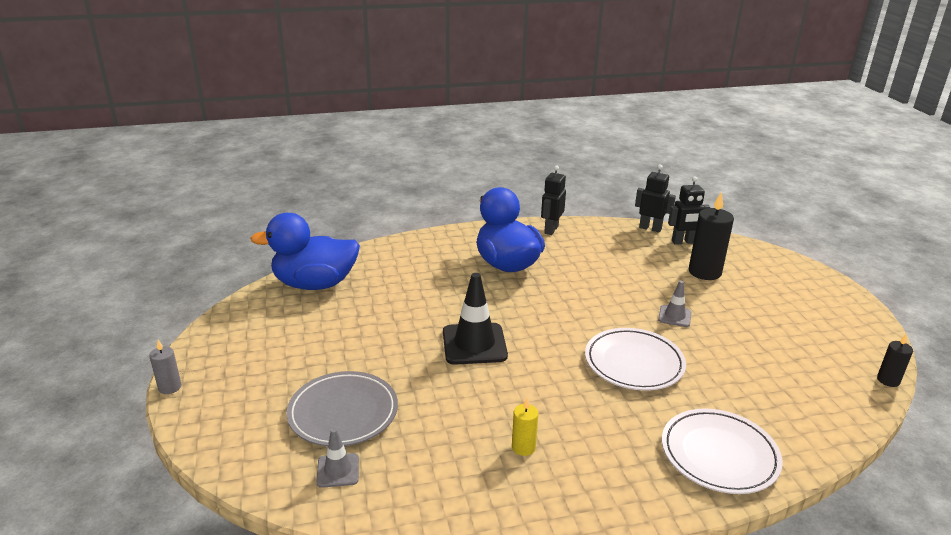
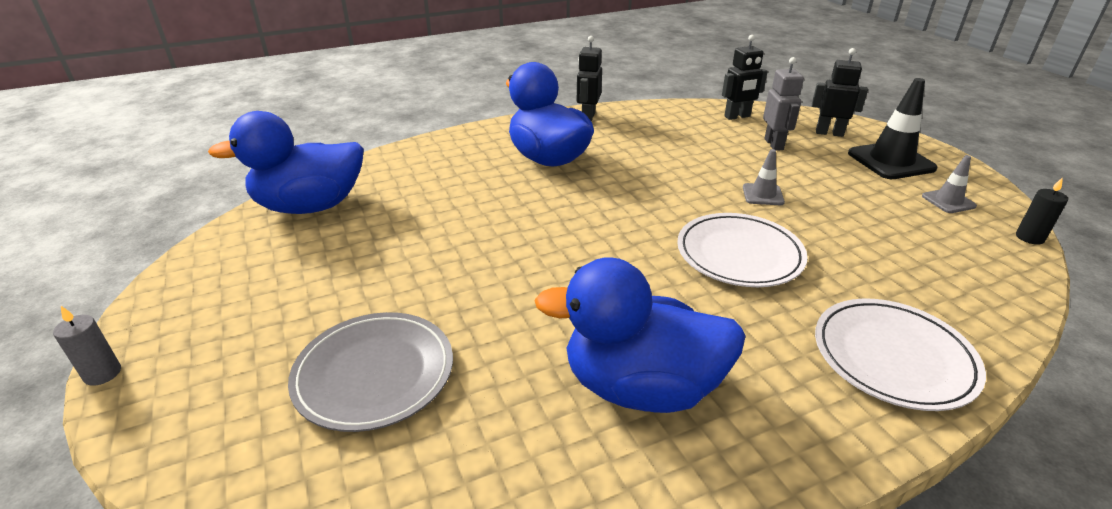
camera: 10 degrees left, 5 degrees up
grey traffic cone [316,428,359,488] -> grey traffic cone moved to [922,155,977,213]
black traffic cone [443,273,508,365] -> black traffic cone moved to [848,78,938,179]
yellow candle [512,398,539,456] -> blue duck [534,257,746,413]
black robot [635,164,676,232] -> black robot moved to [812,48,868,137]
black candle [689,192,734,280] -> grey robot [763,57,804,151]

